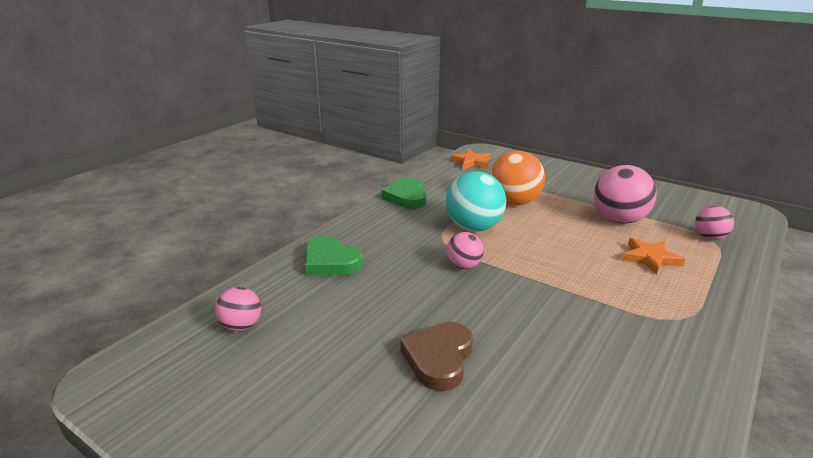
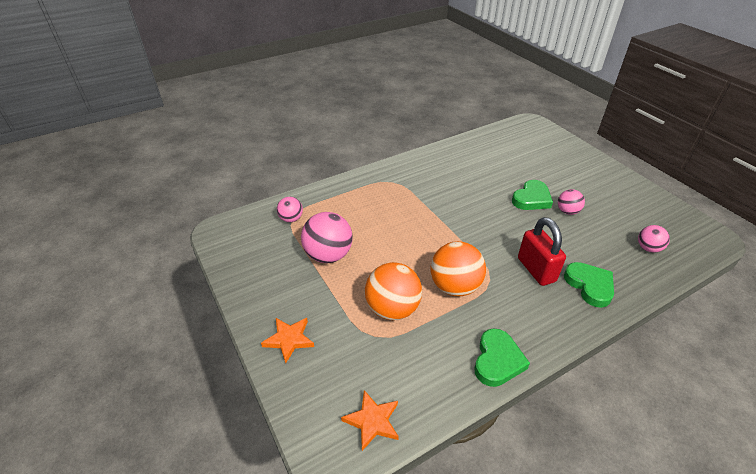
camera: 155 degrees left, 15 degrees up
brown heart [400,322,473,391] -> green heart [512,180,553,210]
turquoise ball [446,171,506,232] -> orange ball [431,241,486,296]
pink ball [446,232,484,269] -> pink ball moved to [558,189,585,215]
orange star [622,238,685,275] -> orange star moved to [261,318,314,364]
none -> red padlock [518,217,566,286]

